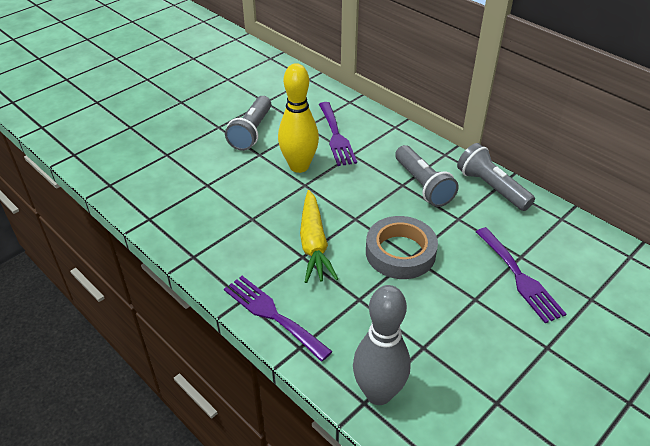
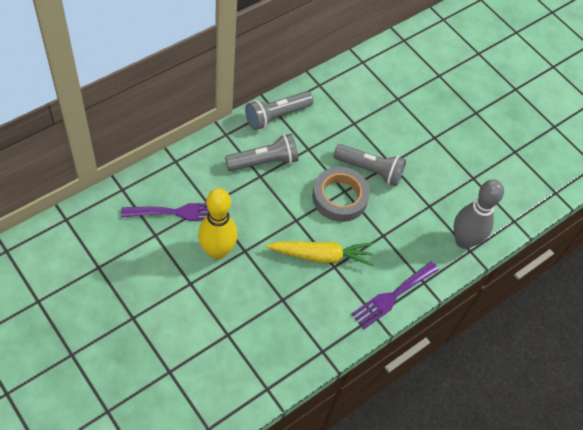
camera: 90 degrees left, 15 degrees up
grey flashlight [225,96,271,151] -> grey flashlight moved to [334,144,406,186]
purple fork [476,227,566,323] -> none

